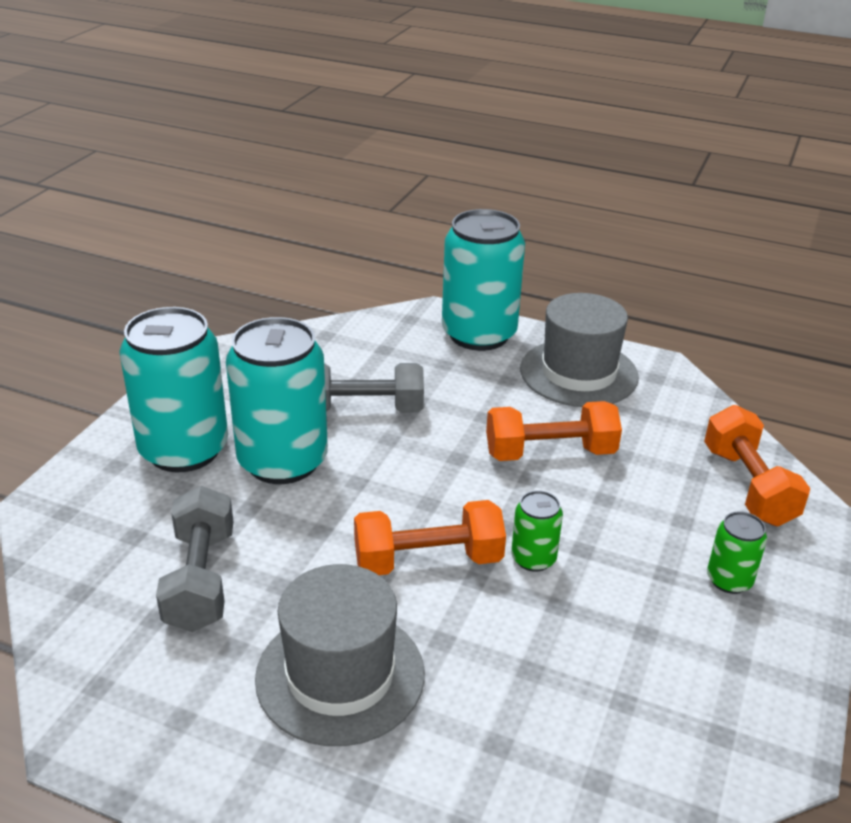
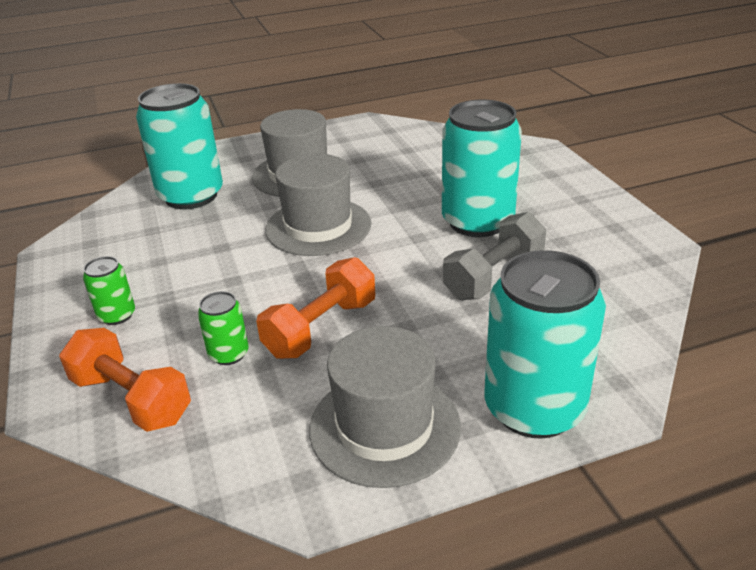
camera: 140 degrees right, 0 degrees up
turquoise can [119,307,228,472] -> turquoise can moved to [136,83,223,209]
grey dumbbell [156,486,234,632] -> none
orange dumbbell [354,500,506,575] -> grey hat [265,154,371,256]
green can [511,490,563,572] -> green can moved to [198,291,249,365]

